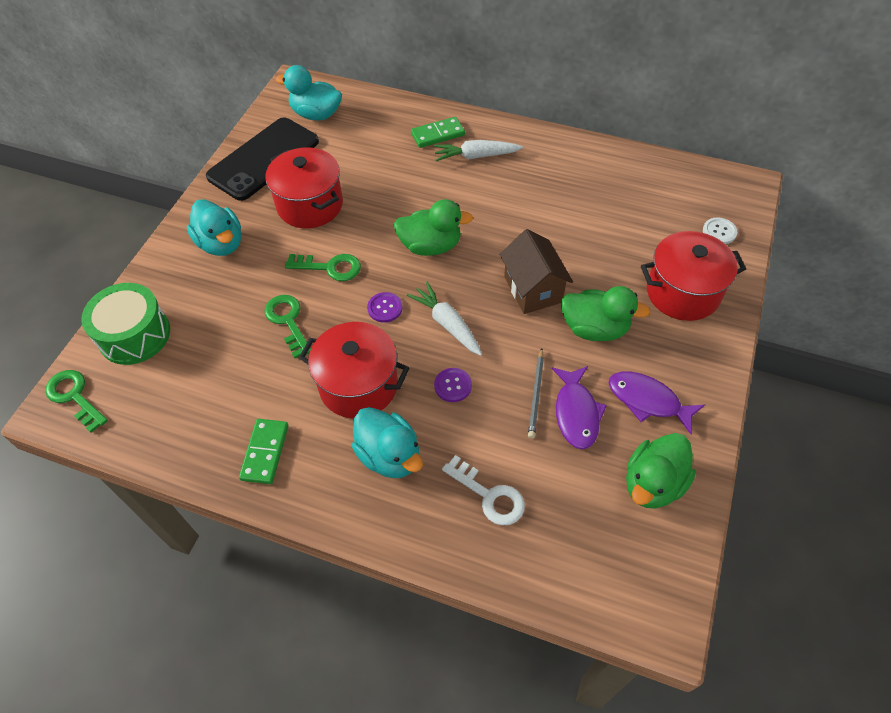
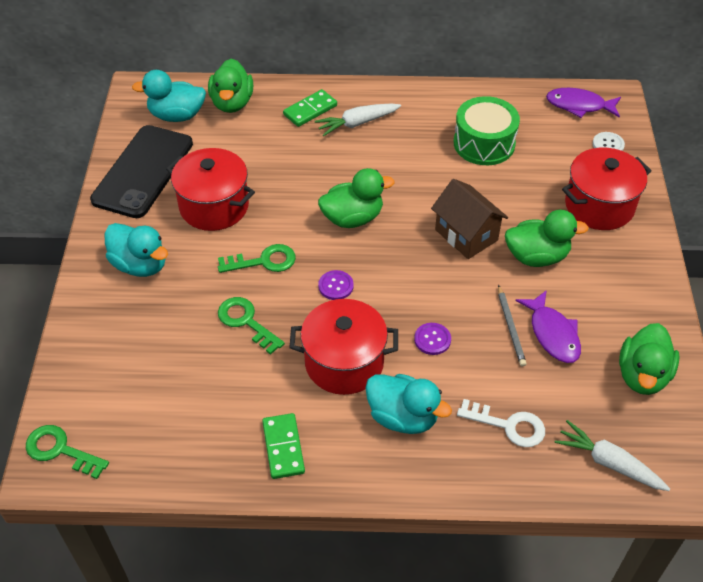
camera: 20 degrees left, 5 degrees down
green drum [81,283,170,365] -> green drum moved to [454,96,520,165]
white carrot [407,282,482,356] -> white carrot moved to [555,420,670,491]
purple fish [609,372,705,435] -> purple fish moved to [546,88,621,118]
none -> green duck [208,58,253,113]

